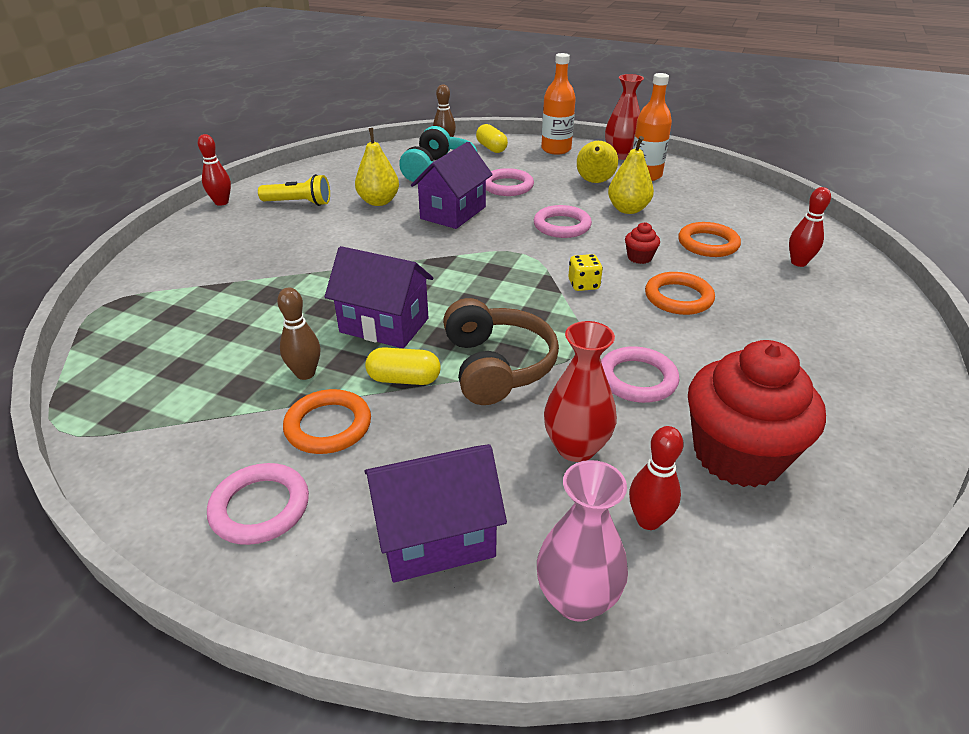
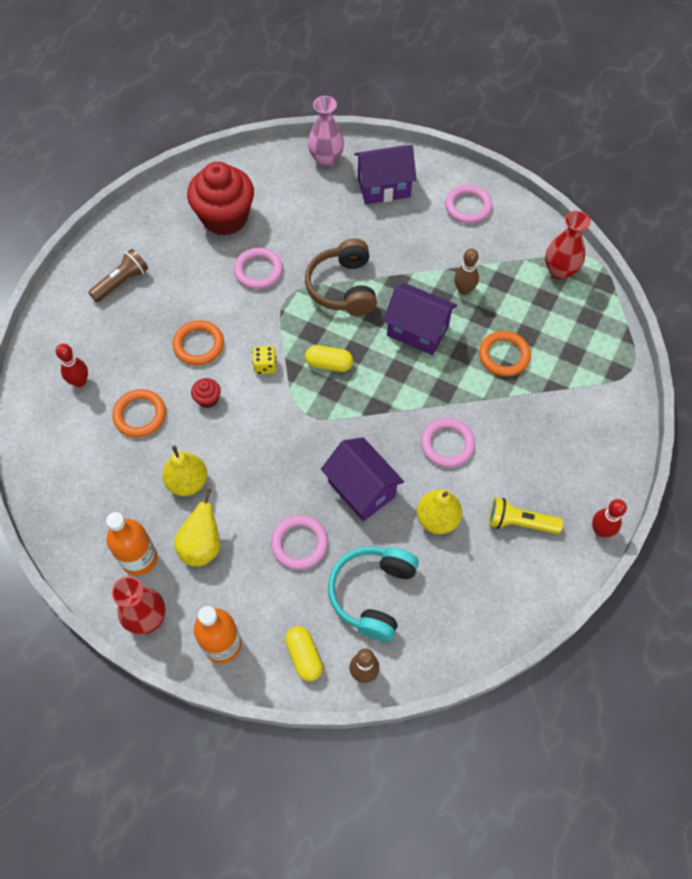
camera: 175 degrees left, 25 degrees up
orange ring [283,389,371,454] -> orange ring moved to [479,331,531,376]
yellow capsule [365,347,440,385] -> yellow capsule moved to [305,345,353,372]
purple house [411,142,493,229] -> purple house turned 75 degrees counterclockwise [321,437,404,522]
pink ring [534,205,592,238] -> pink ring moved to [421,418,475,468]
red vase [544,321,617,462] -> red vase moved to [545,211,590,280]
red bowling pin [629,426,684,530] -> none
none -> brown flashlight [88,249,148,302]

